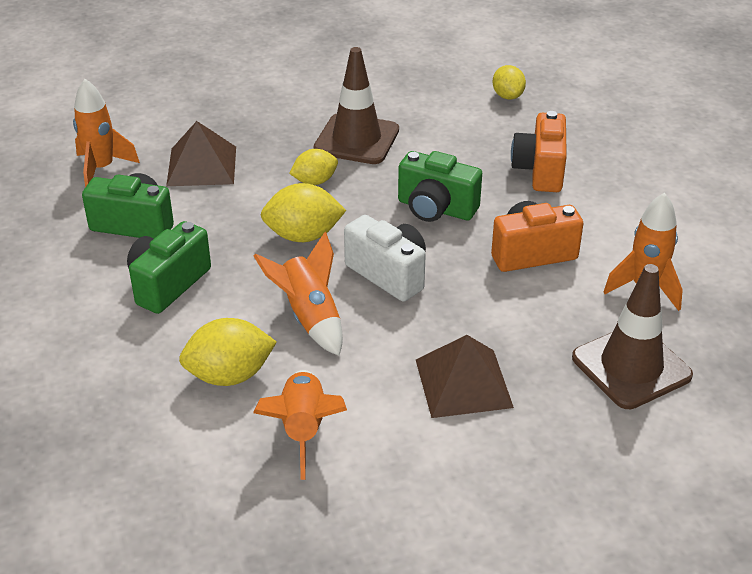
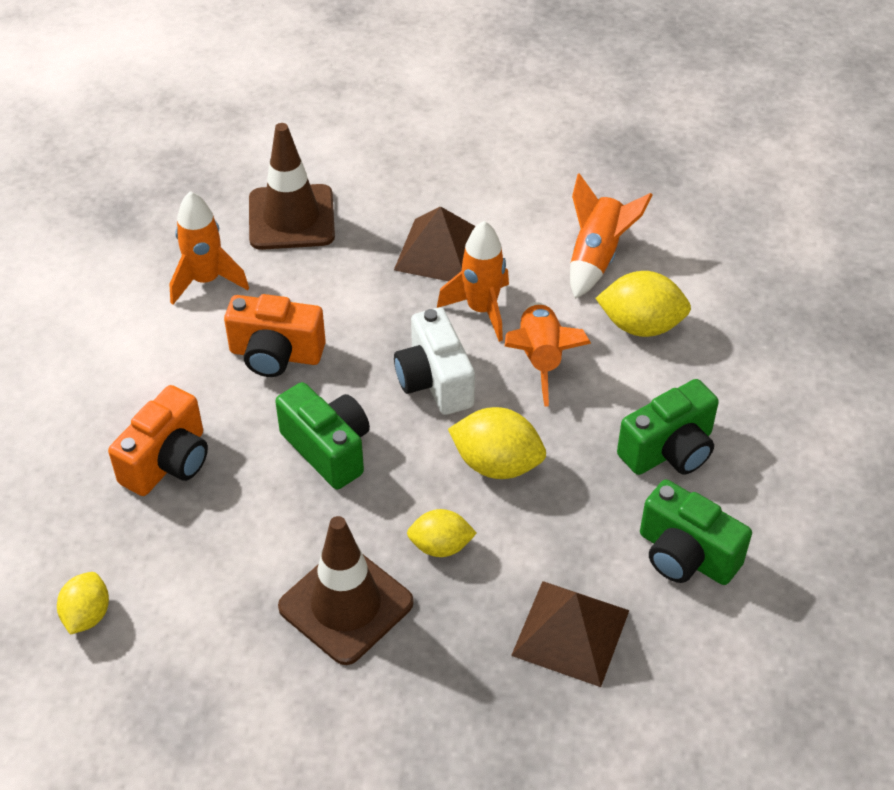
camera: 155 degrees left, 10 degrees up
orange rocket [73,79,140,187] -> orange rocket moved to [437,221,509,342]

